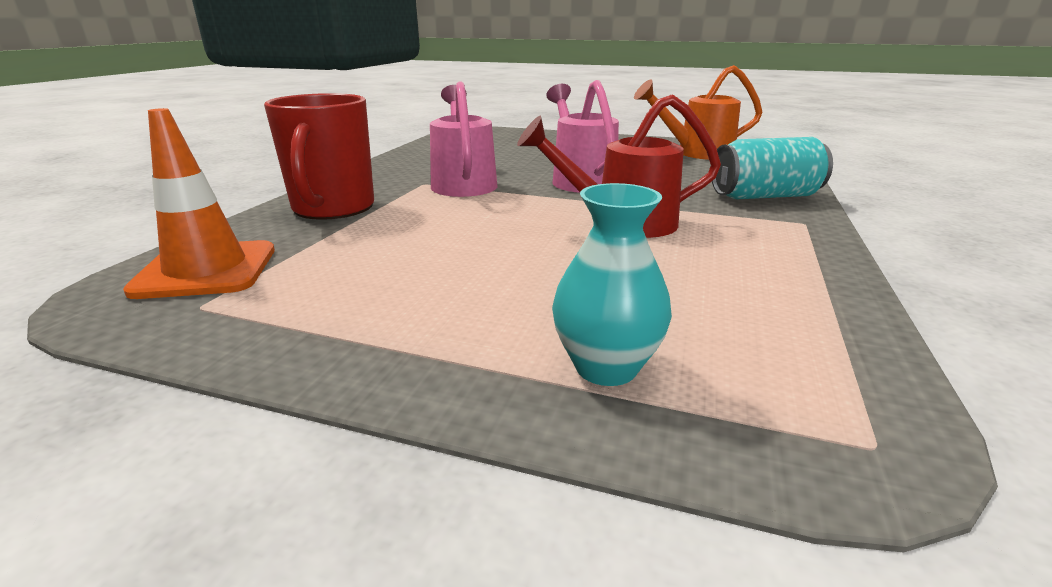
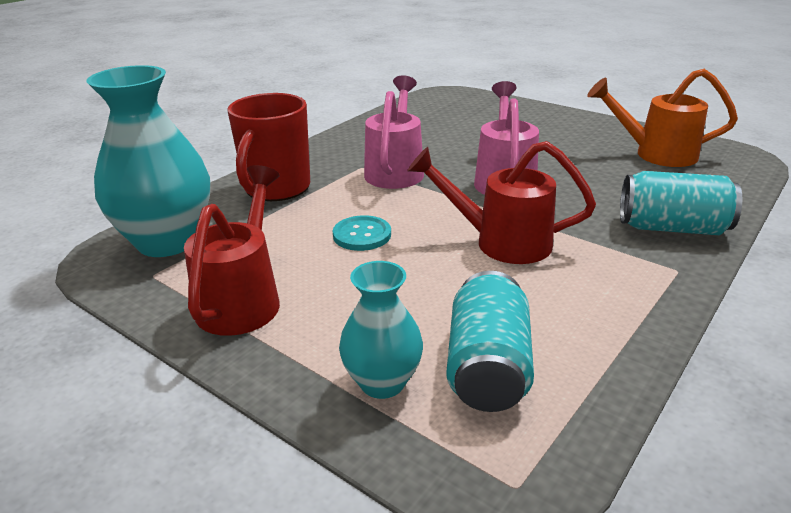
camera: 20 degrees right, 5 degrees up
orange traffic cone [123,108,275,299] -> turquoise vase [87,65,210,257]
none -> red watering can [184,165,280,336]
none -> turquoise button [333,215,391,251]
none -> turquoise can [446,271,534,412]

